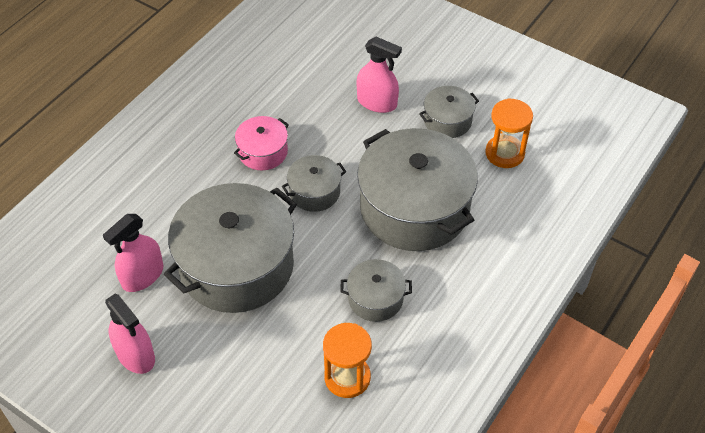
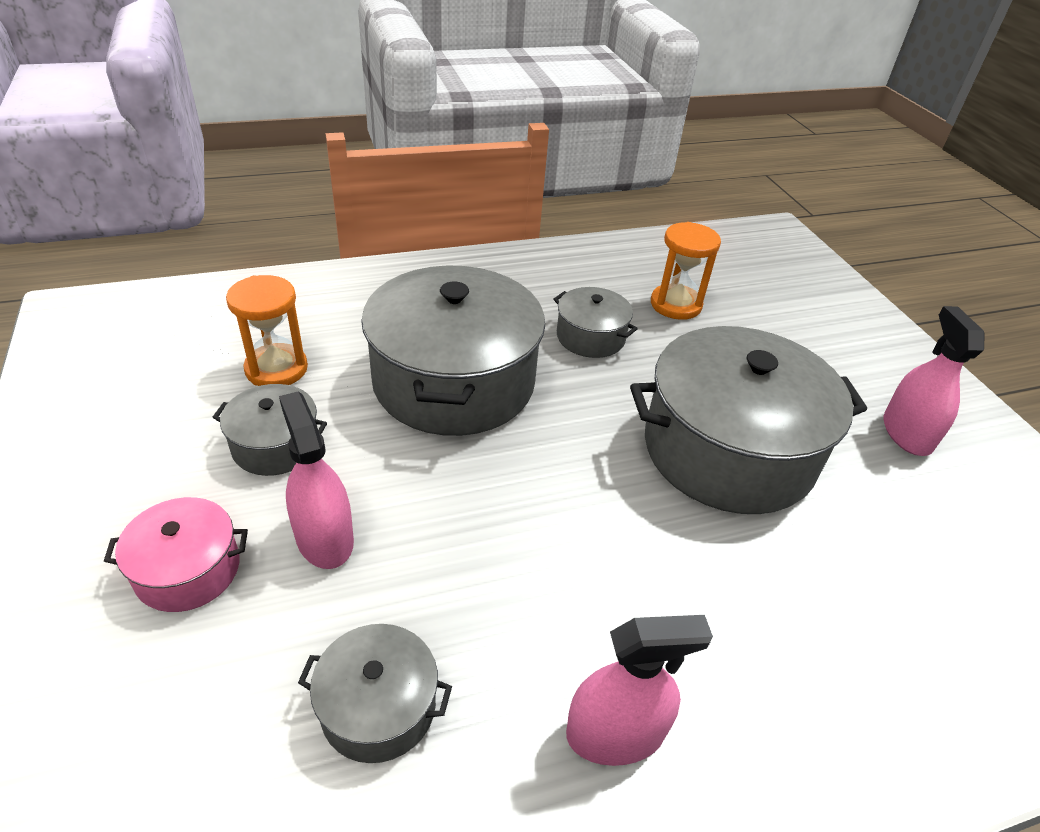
camera: 145 degrees left, 10 degrees down
pink spray bottle [103,214,163,292] -> pink spray bottle moved to [566,615,713,766]
pink pot [234,116,289,170] -> pink pot moved to [104,497,248,612]
grey pot [282,155,346,212] -> grey pot moved to [298,624,452,763]

